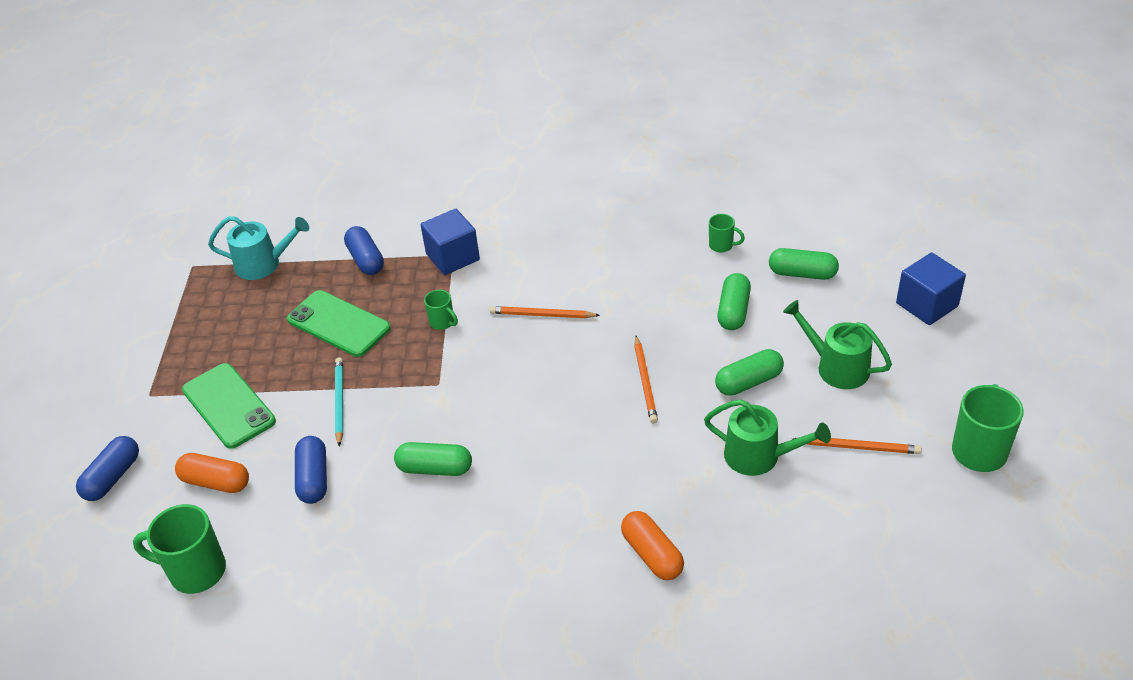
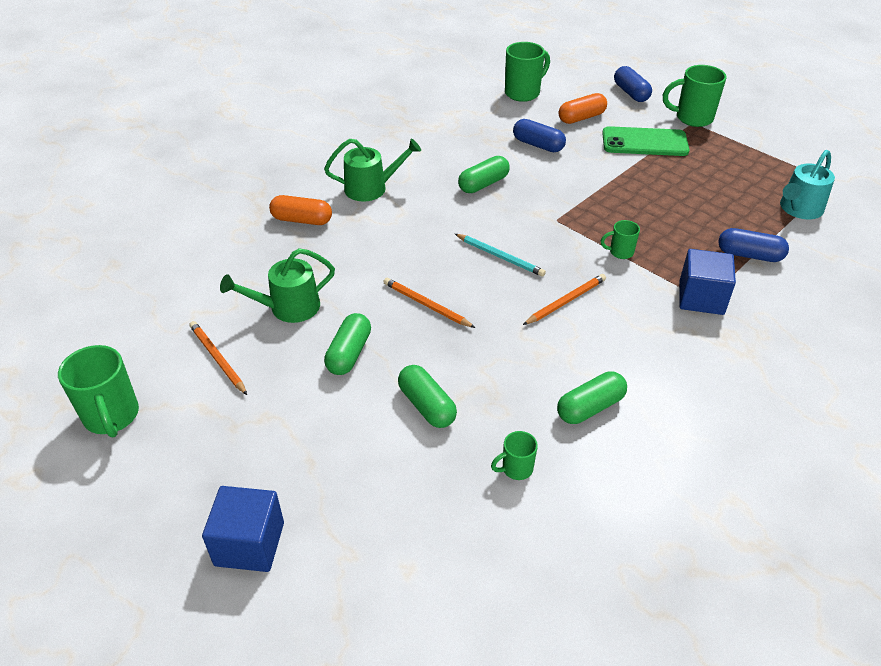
camera: 130 degrees right, 0 degrees up
green phone [287,290,391,357] -> none
turquoise pencil [335,357,343,447] -> turquoise pencil moved to [455,234,546,277]
green capsule [769,248,839,280] -> green capsule moved to [557,371,627,424]
green watering can [783,300,892,389] -> green watering can moved to [324,138,421,202]
orange pencil [792,437,922,454] -> orange pencil turned 90 degrees clockwise [189,321,247,395]
none -> green mug [663,65,727,127]

